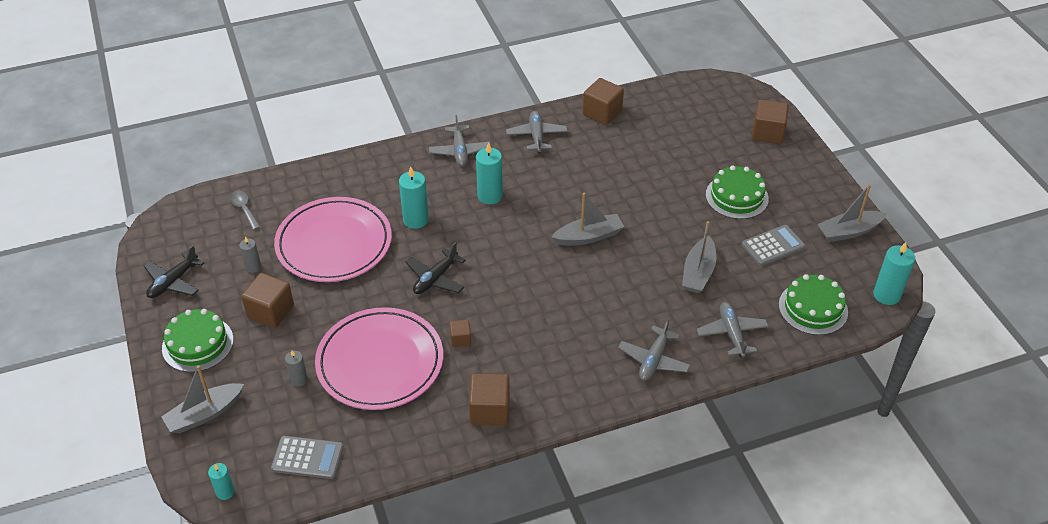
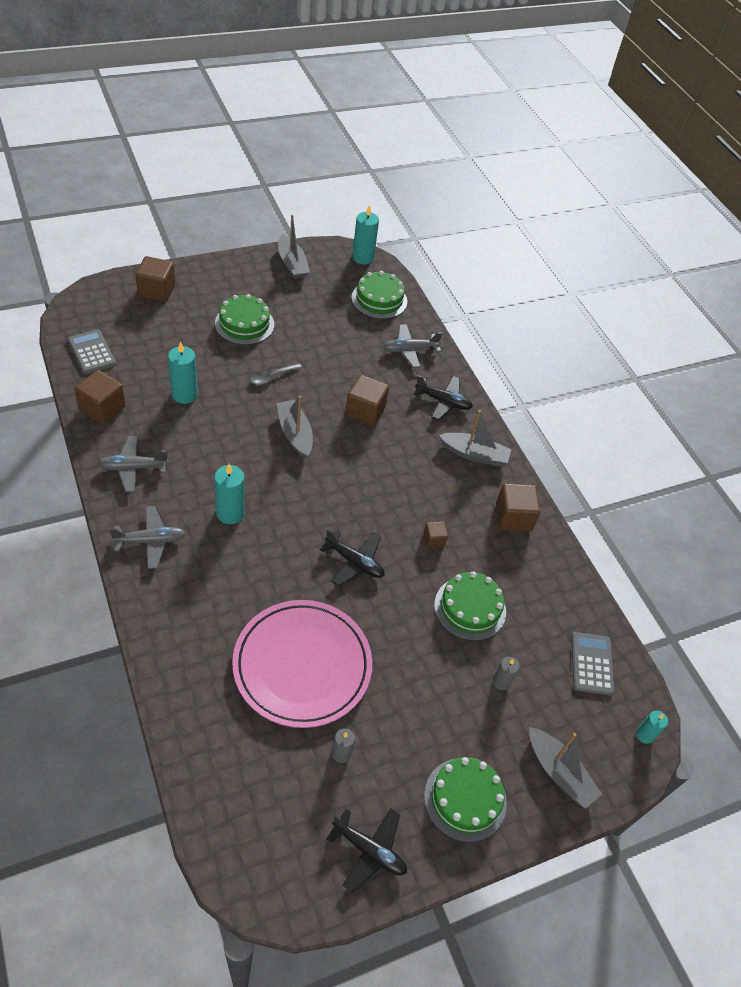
camera: 100 degrees left, 5 degrees up
grey spoon [230,191,260,230] -> grey spoon moved to [250,363,302,385]
brown cube [241,273,294,328] -> brown cube moved to [345,375,389,426]
pink plate [315,307,443,410] -> green cake [434,571,506,641]
turquoise candle [399,167,429,229] -> turquoise candle moved to [168,342,198,404]
grey plane [618,318,690,381] -> black plane [413,375,473,420]
grey boat [682,221,716,293] -> grey boat moved to [439,410,511,467]
grey calculator [741,225,806,266] -> grey calculator moved to [68,330,116,374]

